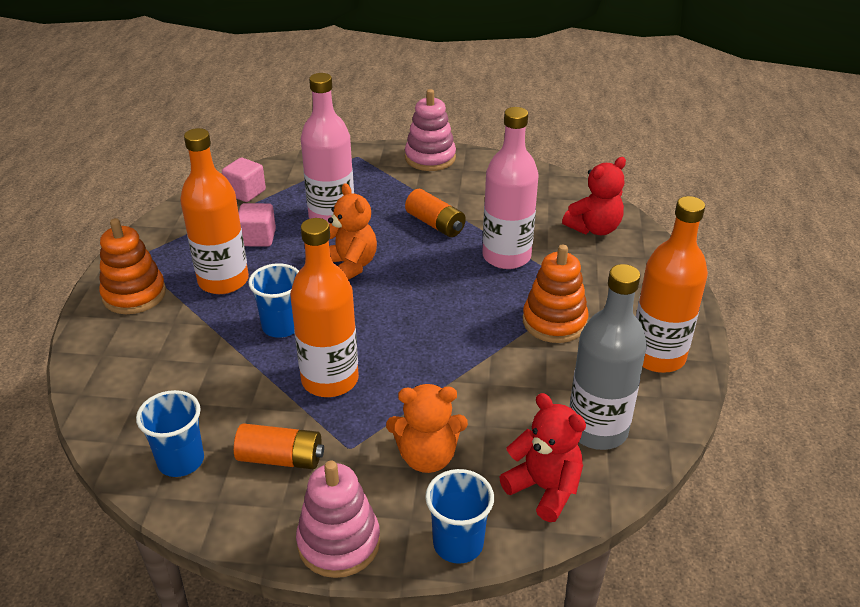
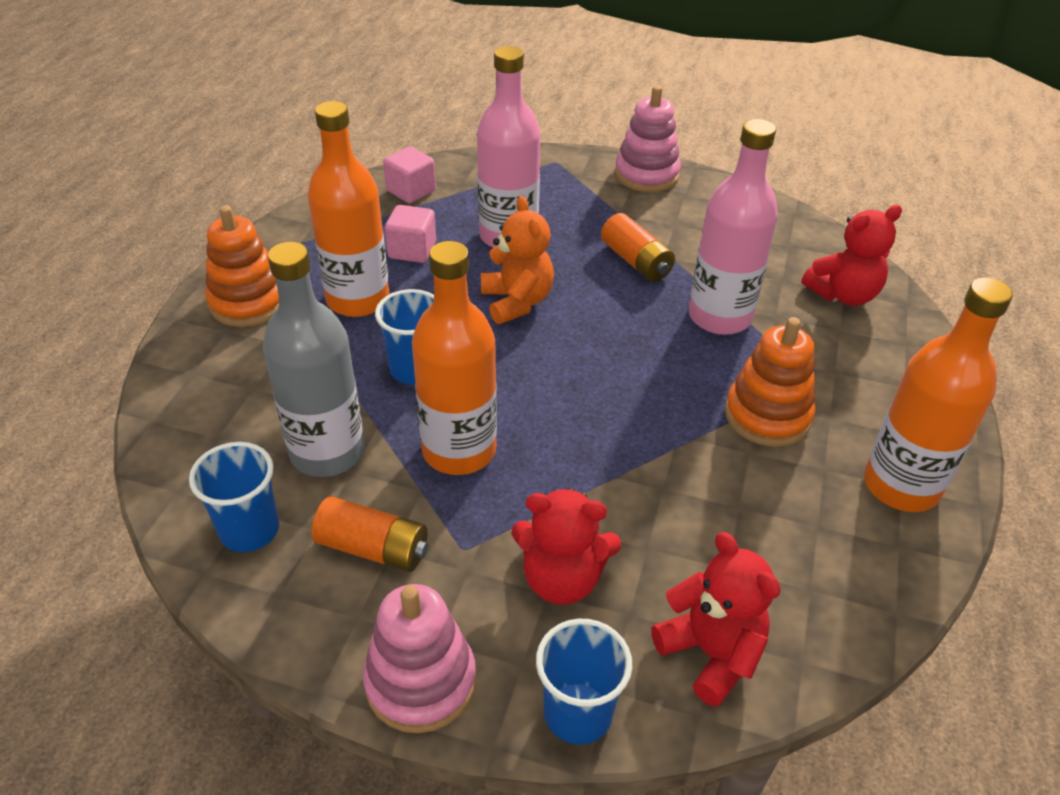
camera: 10 degrees right, 5 degrees up
orange teddy bear [386,384,468,473] -> red teddy bear [512,488,621,605]
grey bottle [569,264,647,450] -> grey bottle moved to [263,242,365,477]

